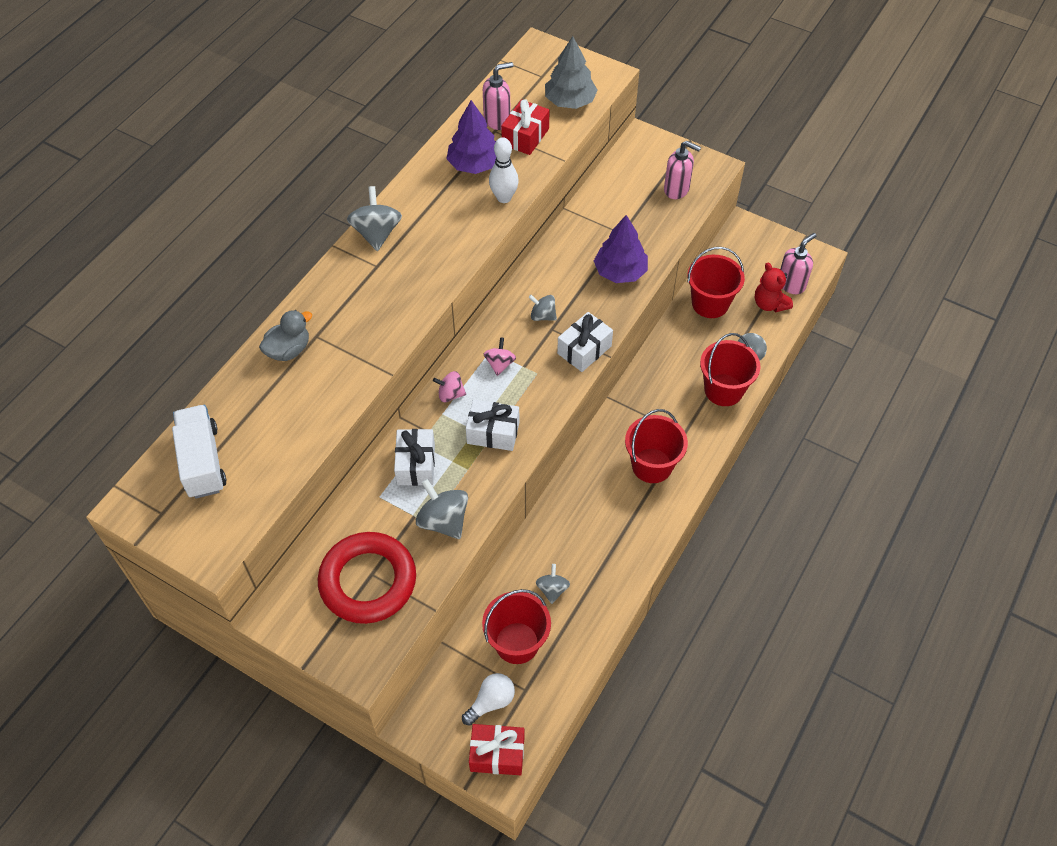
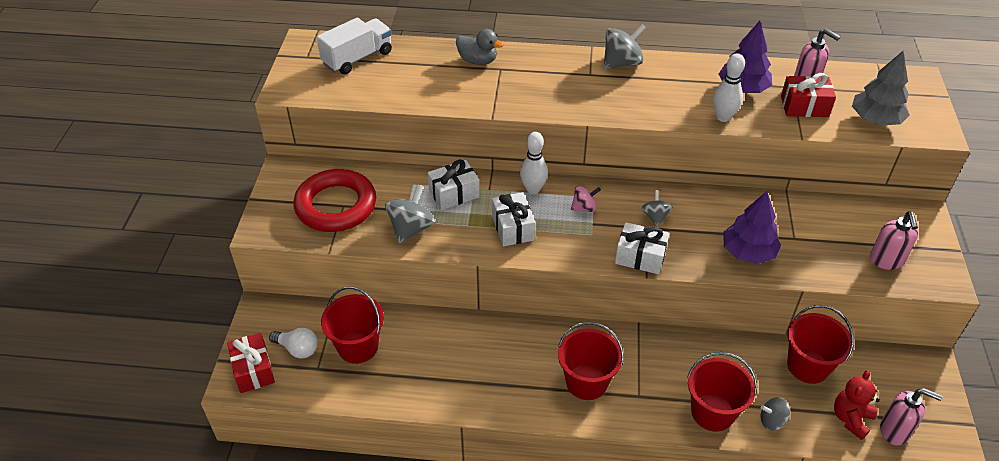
camera: 65 degrees right, 10 degrees down
pink spinning top [433,371,466,402] -> white bowling pin [520,132,548,194]
grey spinning top [536,564,570,604] -> none

